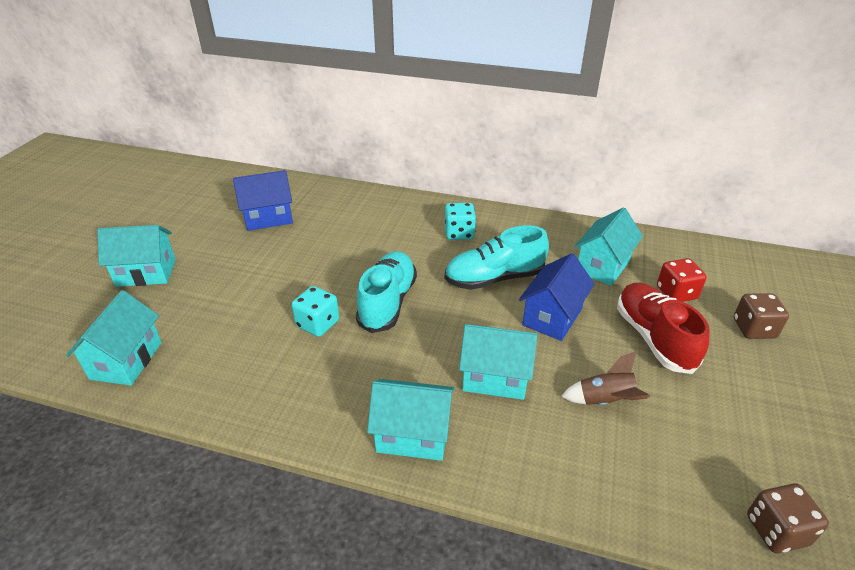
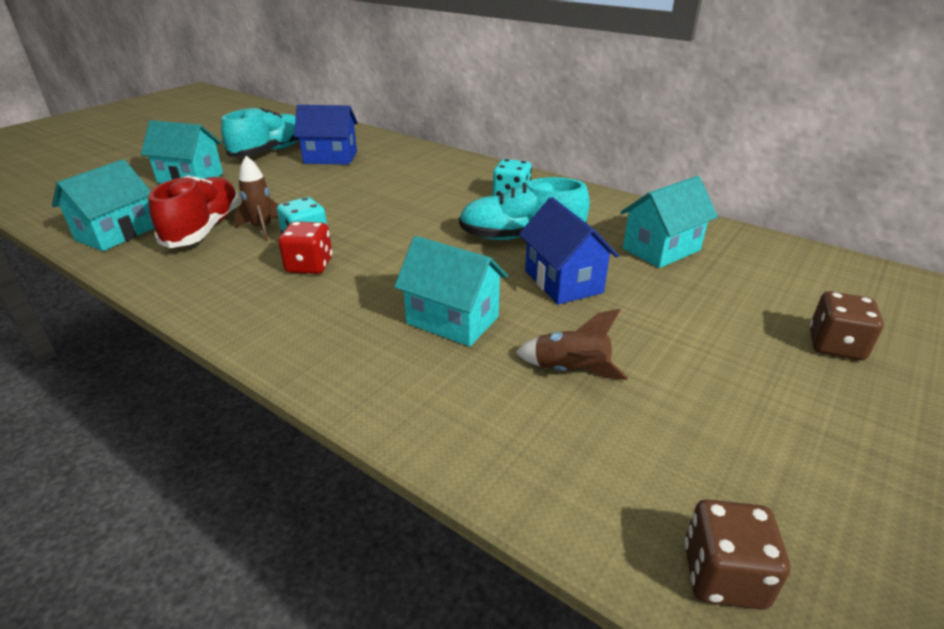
camera: 20 degrees right, 5 degrees down
turquoise shoe [356,251,417,333] -> turquoise shoe moved to [221,107,299,157]
turquoise house [367,379,455,461] -> none
blue house [519,253,595,341] -> blue house turned 75 degrees counterclockwise [519,197,619,304]
red shoe [617,283,710,374] -> red shoe moved to [149,175,240,248]
red dice [657,258,707,302] -> red dice moved to [278,221,332,274]
none -> brown rocket [234,156,278,241]

